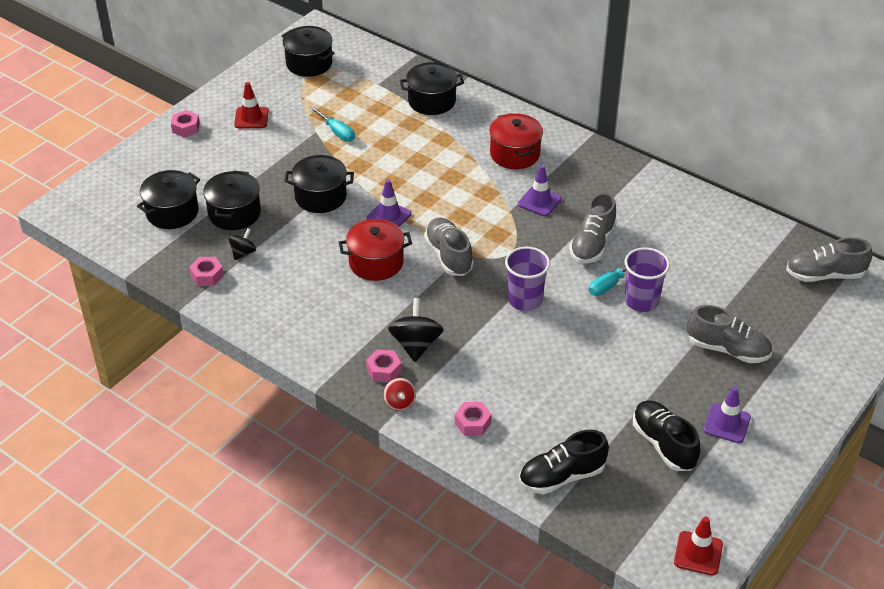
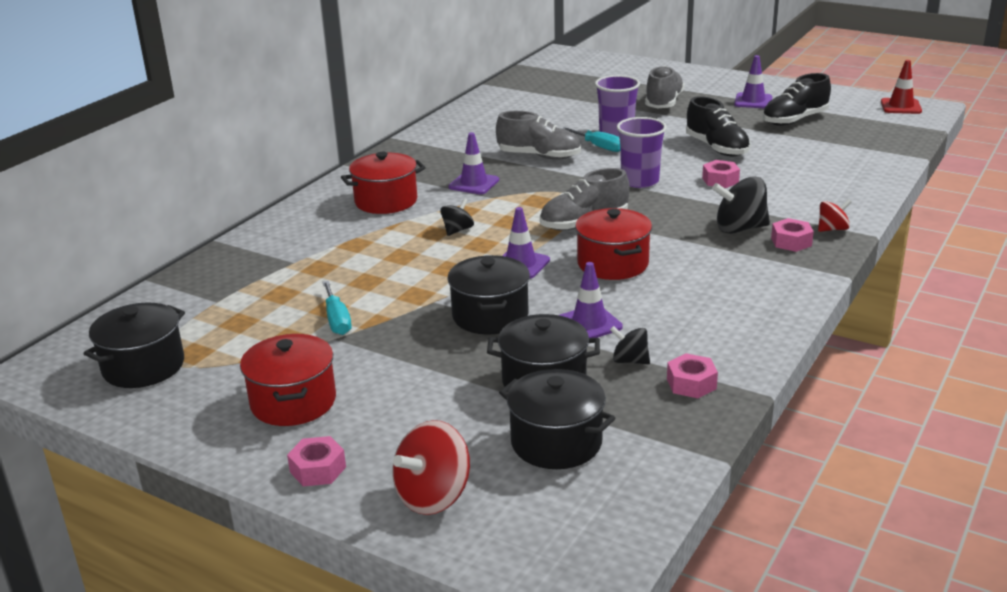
camera: 95 degrees left, 15 degrees down
red traffic cone [234,82,269,128] -> red pot [240,334,336,426]
turquoise screwdriver [311,107,355,142] -> turquoise screwdriver turned 120 degrees clockwise [322,281,352,335]
black pot [400,62,464,115] -> none
pink nut [455,402,492,436] -> pink nut moved to [702,160,740,188]
black shoe [519,430,609,494] -> black shoe moved to [686,96,751,156]
grey shoe [786,237,872,282] -> none
none -> red spinning top [392,420,470,515]
none -> black spinning top [440,198,474,236]
none -> purple traffic cone [559,262,623,338]

